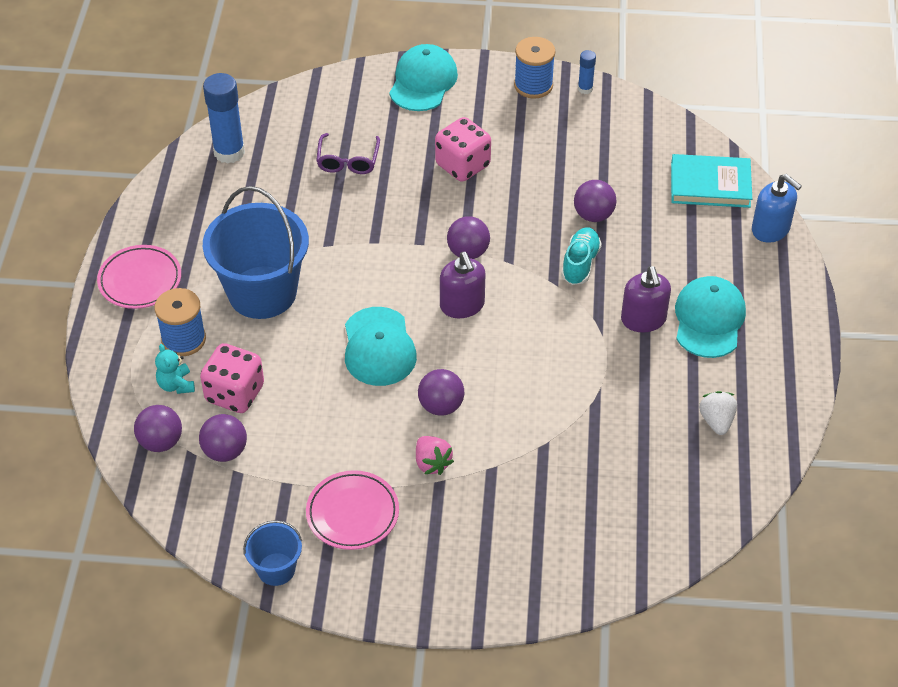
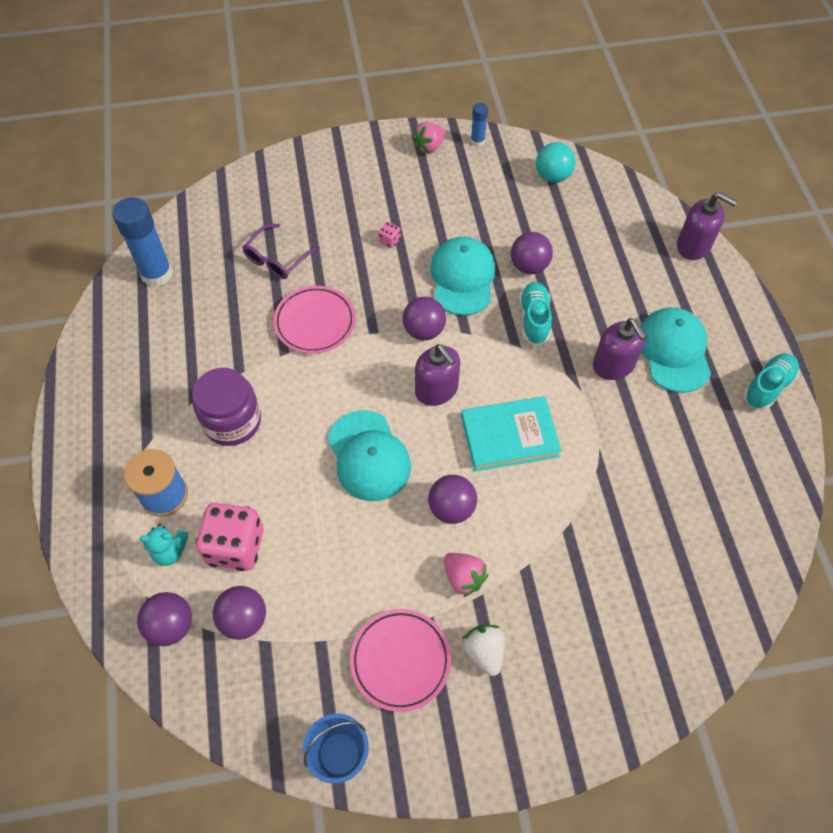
camera: 15 degrees left, 10 degrees up
pink plate [97,245,181,309] -> pink plate moved to [273,286,355,354]
turquoise teddy bear [155,344,195,394] -> turquoise teddy bear turned 60 degrees counterclockwise [139,524,189,566]
blue bucket [203,186,309,319] -> purple jar [193,368,261,446]
purple glasses [316,133,380,174] -> purple glasses turned 45 degrees clockwise [242,224,320,279]
turquoise cap [389,44,458,111] -> turquoise cap moved to [430,237,496,315]
pink dice [435,117,491,182] -> pink dice [378,222,401,248], size x0.41
blue spool [514,37,555,99] -> pink strawberry [412,122,446,154]
turquoise book [671,154,752,208] -> turquoise book moved to [461,396,562,471]
white strawberry [699,391,737,435] -> white strawberry moved to [462,625,505,676]
blue soap dispenser [752,174,802,243] -> purple soap dispenser [677,192,738,260]
none -> turquoise ball [536,142,576,183]
none -> turquoise shoe [744,353,799,410]

